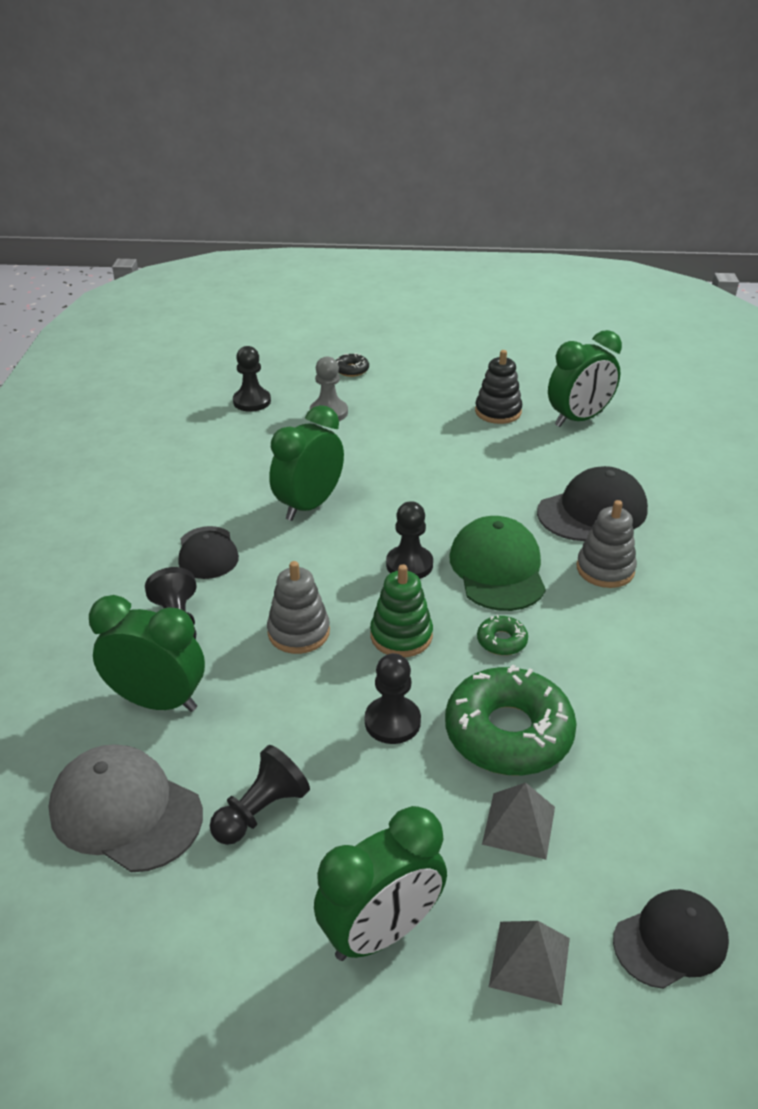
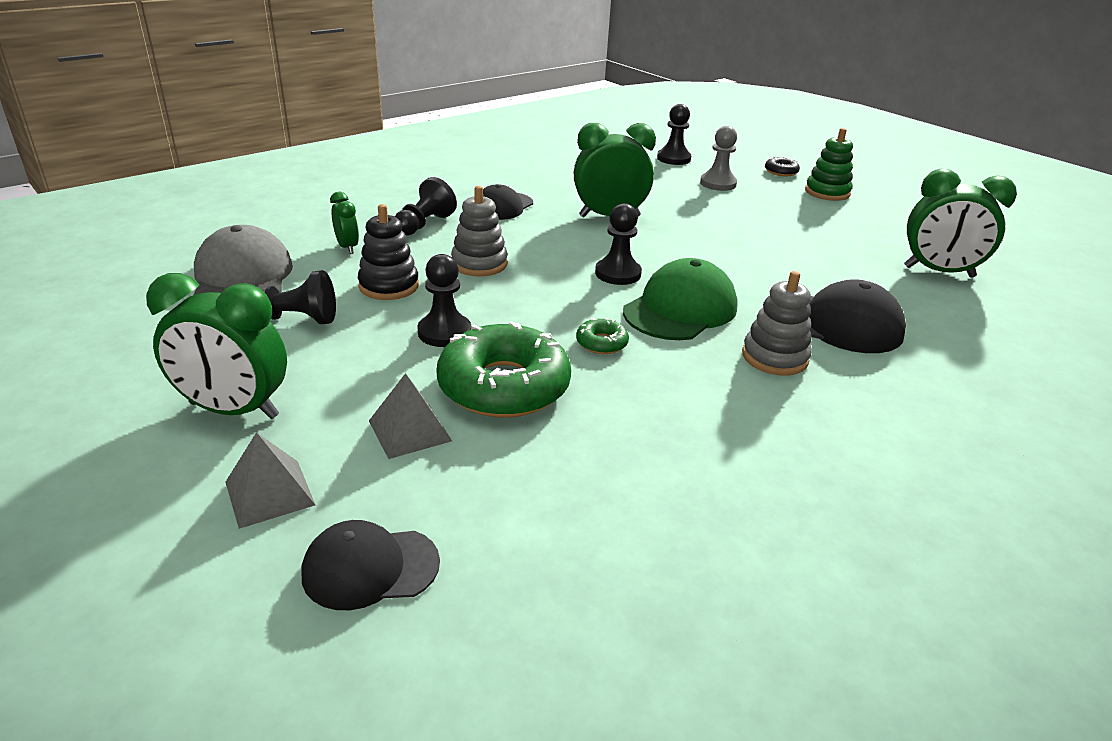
camera: 45 degrees right, 5 degrees down
green clock [89,595,205,712] -> green clock [330,192,359,254], size x0.51
green stacking toy [370,564,433,657] -> green stacking toy moved to [805,128,853,201]
black stacking toy [475,350,522,424] -> black stacking toy moved to [358,204,419,300]
black cap [613,889,729,989] -> black cap turned 150 degrees clockwise [302,520,440,610]

